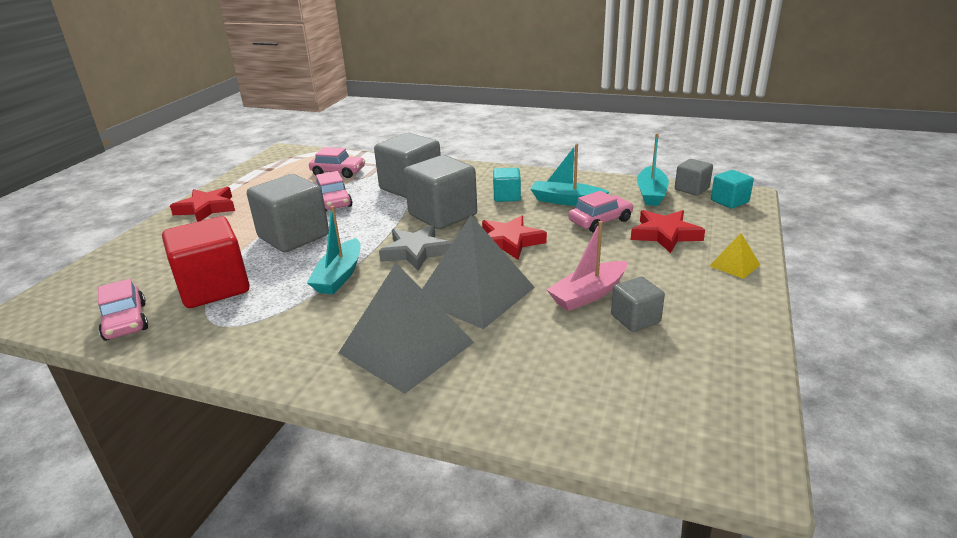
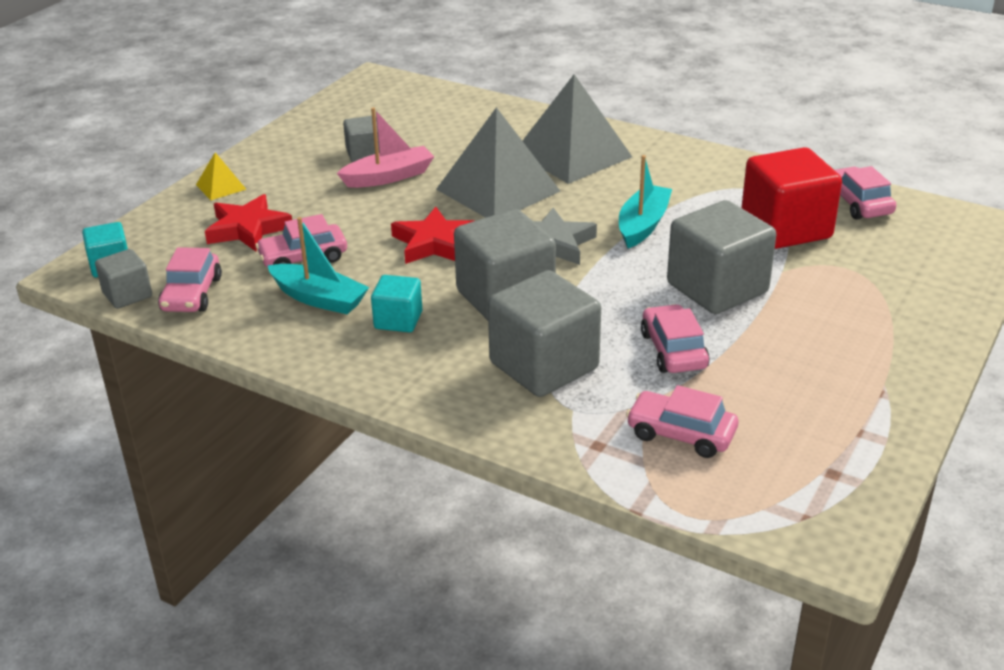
camera: 170 degrees left, 5 degrees up
red star [170,187,235,222] -> none
turquoise boat [637,133,669,206] -> pink car [158,247,222,312]

